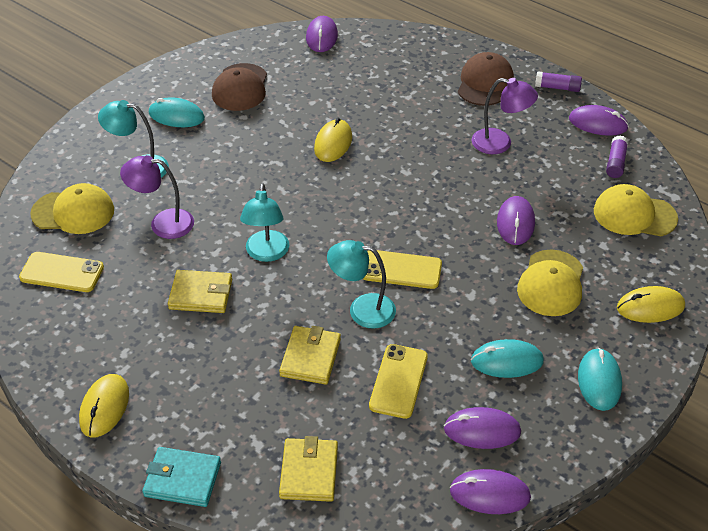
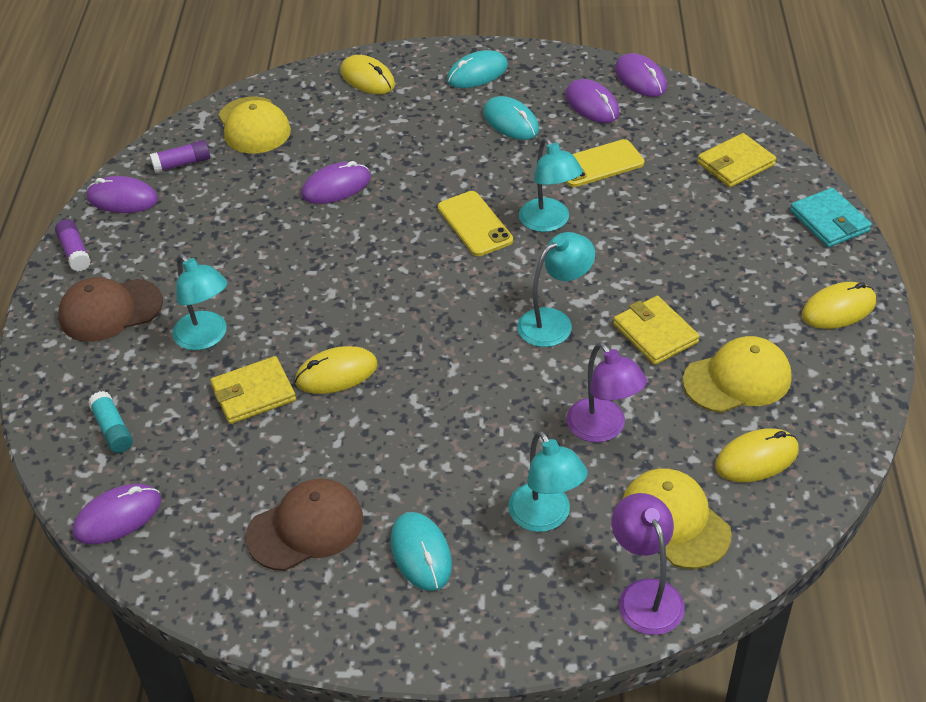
camera: 125 degrees left, 0 degrees up
yellow phone [19,252,104,292] -> yellow mouse [715,428,799,482]
yellow wallet [279,326,341,385] -> yellow wallet moved to [210,356,296,424]
purple lamp [472,78,538,154] -> purple lamp moved to [612,493,685,635]
yellow cap [517,250,583,316] -> yellow cap moved to [683,336,792,413]
purple mouse [569,105,629,136] -> purple mouse turned 60 degrees counterclockwise [86,176,158,213]
none -> turquoise glue stick [88,391,133,453]
none -> turquoise lamp [172,254,227,350]

